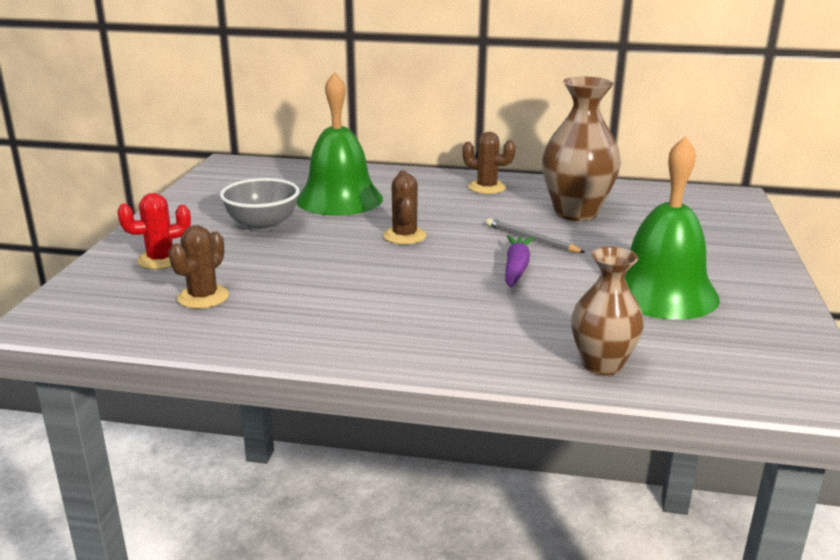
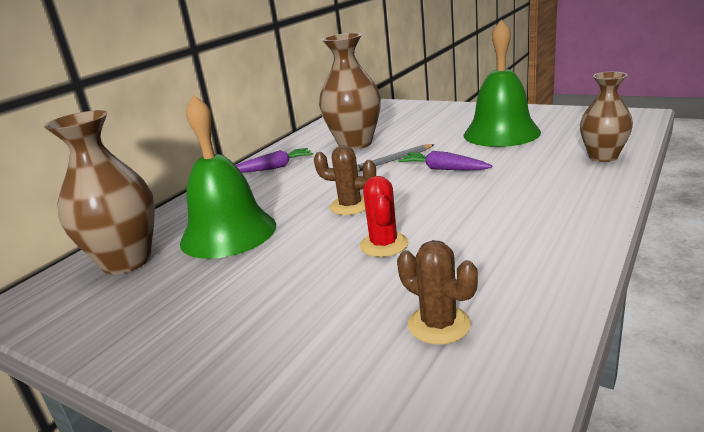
camera: 65 degrees left, 0 degrees up
red cactus [117,193,191,269] -> red cactus moved to [360,176,408,257]
grey bowl [220,178,299,232] -> none
brown cactus [462,132,516,194] -> purple carrot [236,148,313,173]
none -> brown vase [44,110,155,274]

